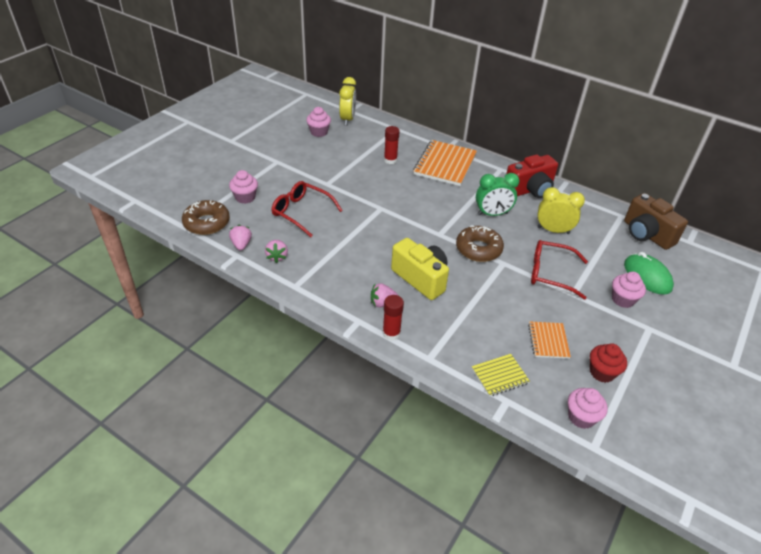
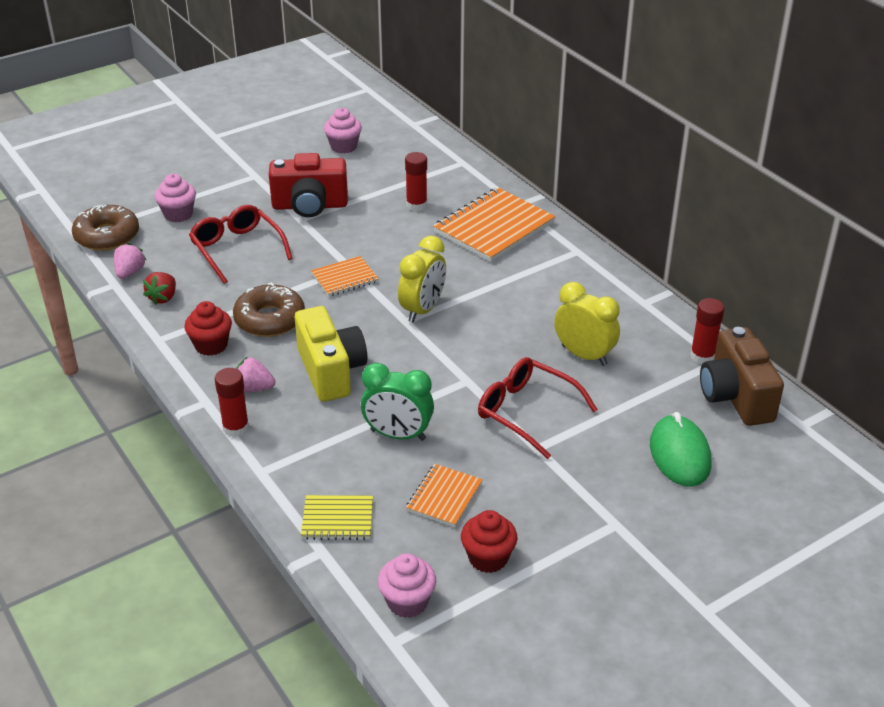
camera: 25 degrees right, 5 degrees down
pink strawberry [265,240,288,263] -> red strawberry [143,272,176,305]
yellow clock [339,77,356,126] -> yellow clock moved to [398,236,446,322]
brown donut [456,225,504,262] -> brown donut moved to [233,283,305,337]
green clock [476,173,519,216] -> green clock moved to [361,363,434,441]
red camera [506,155,558,198] -> red camera moved to [269,153,348,217]
pink cupcake [612,272,646,308] -> none
none -> red cupcake [184,301,232,356]
none -> orange notebook [311,256,379,297]
none -> red glue stick [690,298,724,364]

